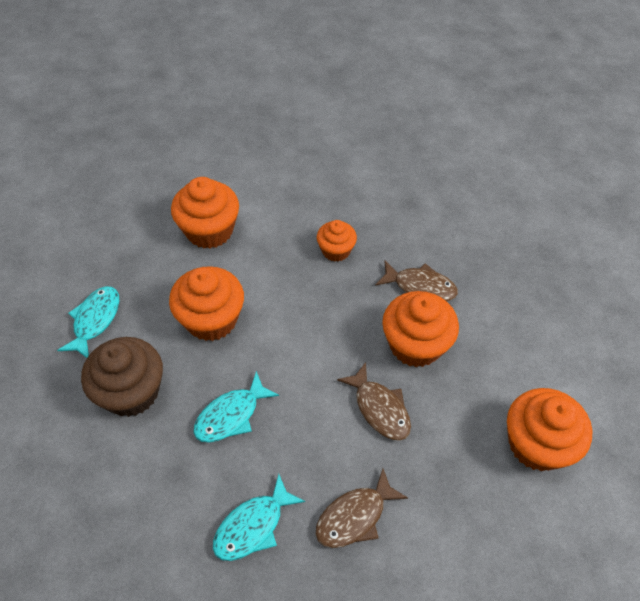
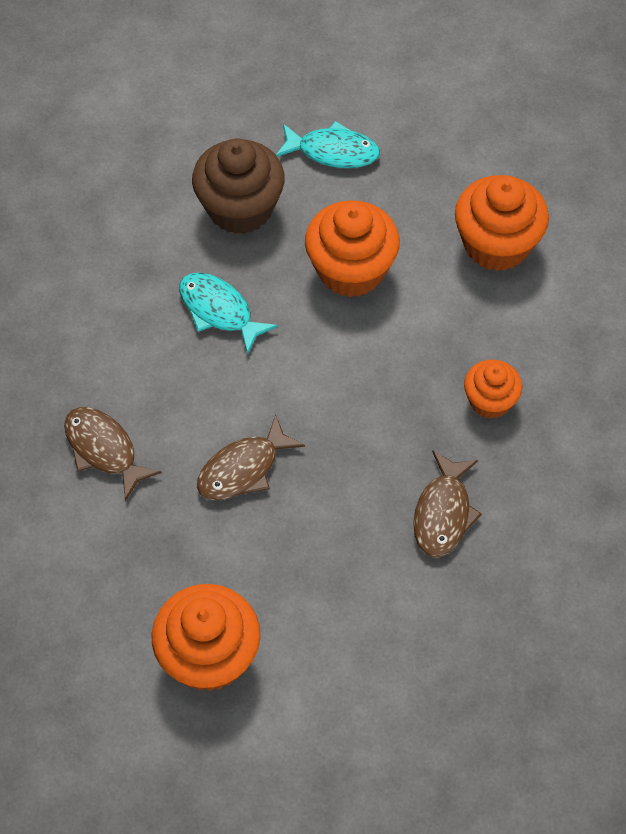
camera: 85 degrees right, 5 degrees up
turquoise fish [213,474,305,561] -> none
orange cupcake [382,291,459,367] -> none

